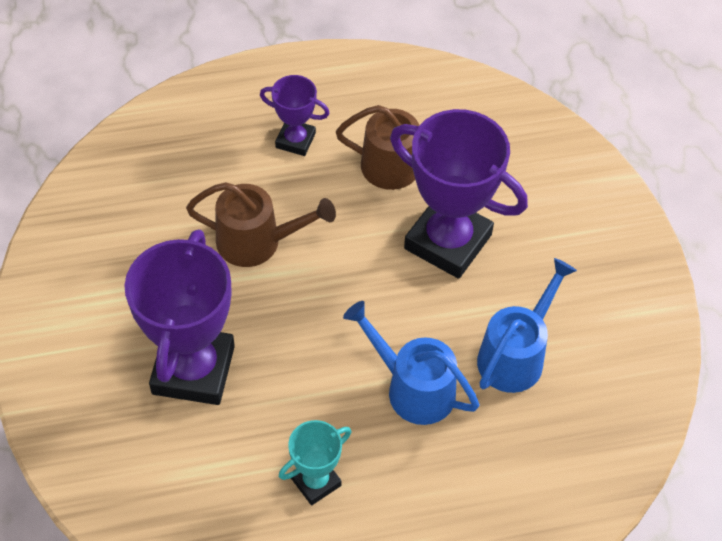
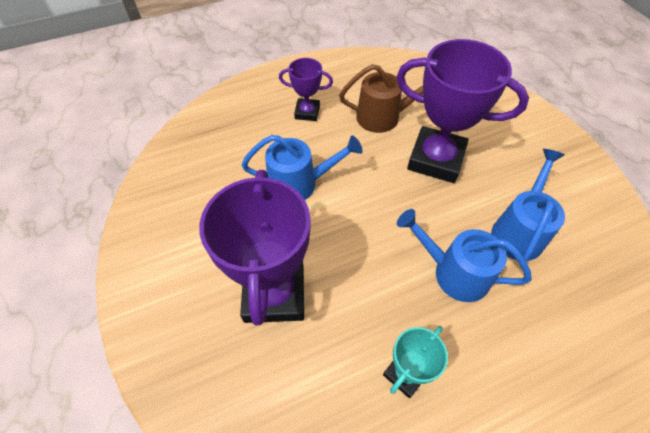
camera: 10 degrees left, 0 degrees up
brown watering can [186,182,336,267] -> blue watering can [242,135,363,200]

